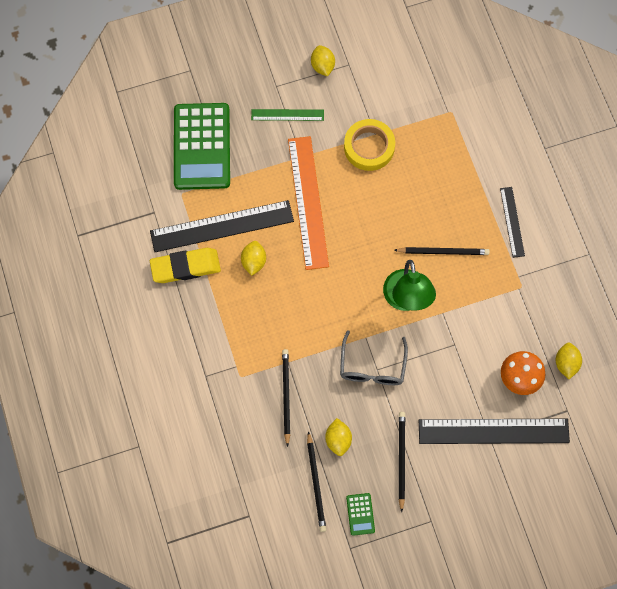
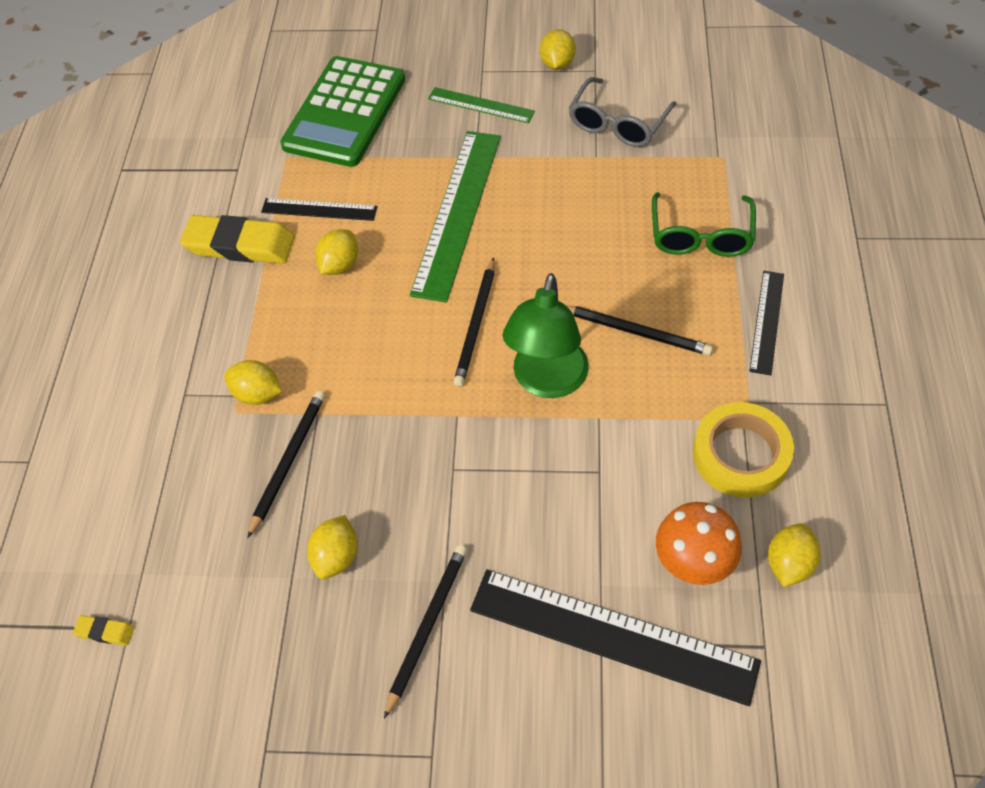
camera: 25 degrees right, 15 degrees down
black ruler [150,200,294,252] -> black ruler [261,198,378,221], size x0.52
orange ruler [288,136,329,270] -> green ruler [410,131,501,303]
black pencil [307,431,326,532] -> black pencil moved to [453,258,495,387]
grey glasses [340,330,408,385] -> grey glasses moved to [569,77,676,147]
yellow tape [344,119,395,171] -> yellow tape moved to [693,402,794,498]
green calculator [346,493,375,536] -> none
none -> yellow eraser [73,615,134,645]
none -> yellow lemon [224,360,282,405]
none -> green glasses [652,192,756,257]

